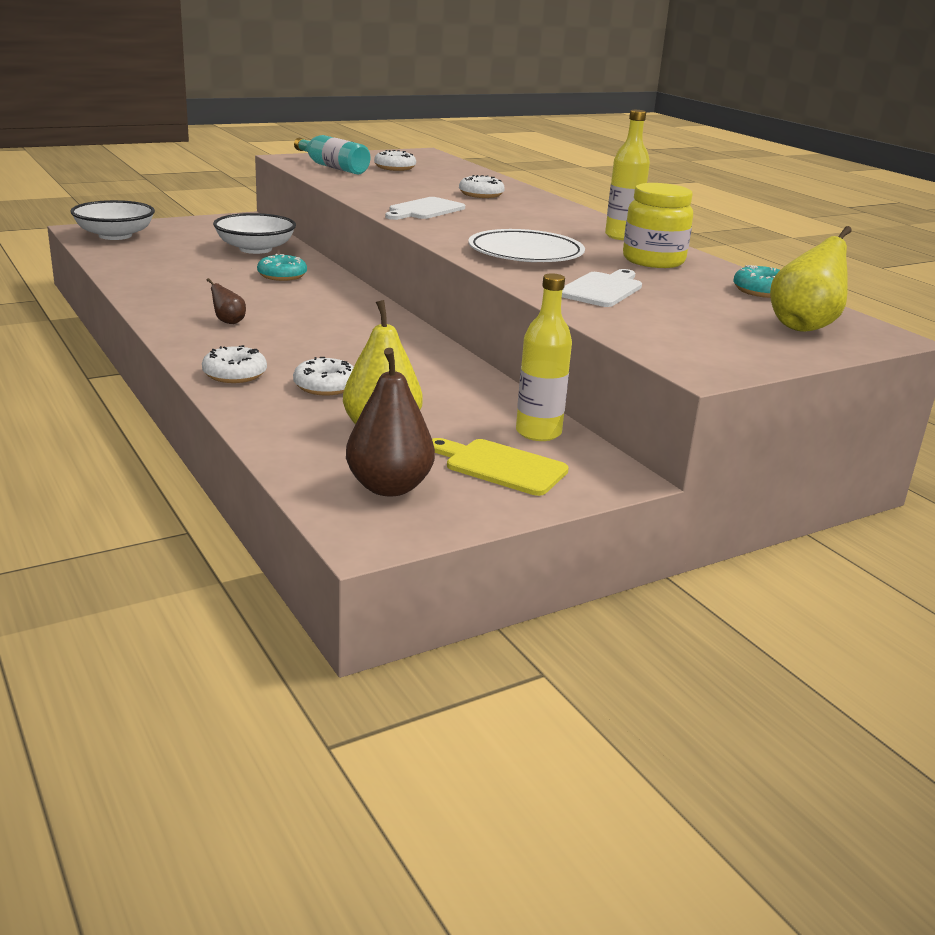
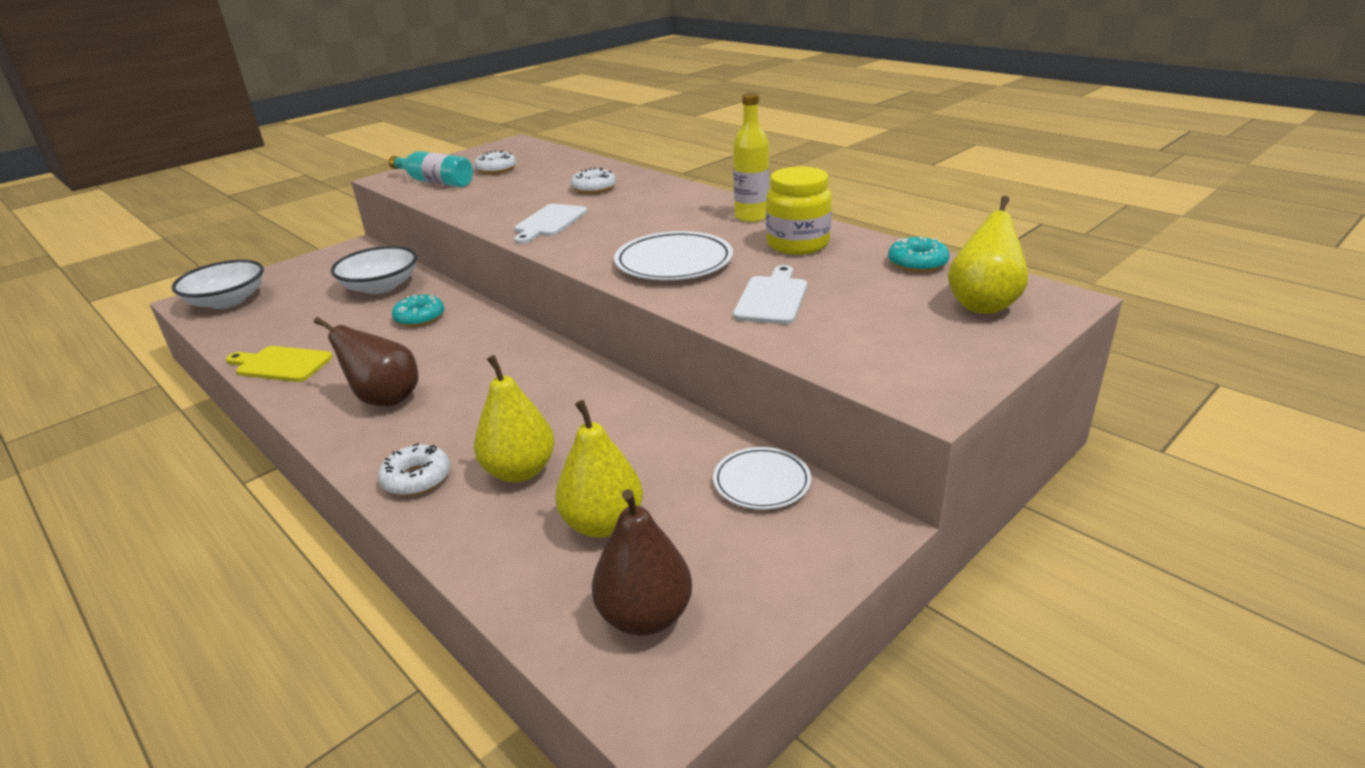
camera: 10 degrees left, 5 degrees up
brown pear [207,278,246,324] -> brown pear [314,317,418,406], size x2.01
white donut [293,357,354,396] -> yellow pear [474,355,555,482]
yellow cutting board [432,438,569,496] -> yellow cutting board moved to [226,346,333,382]
yellow bottle [516,273,572,441] -> white plate [713,447,811,509]

